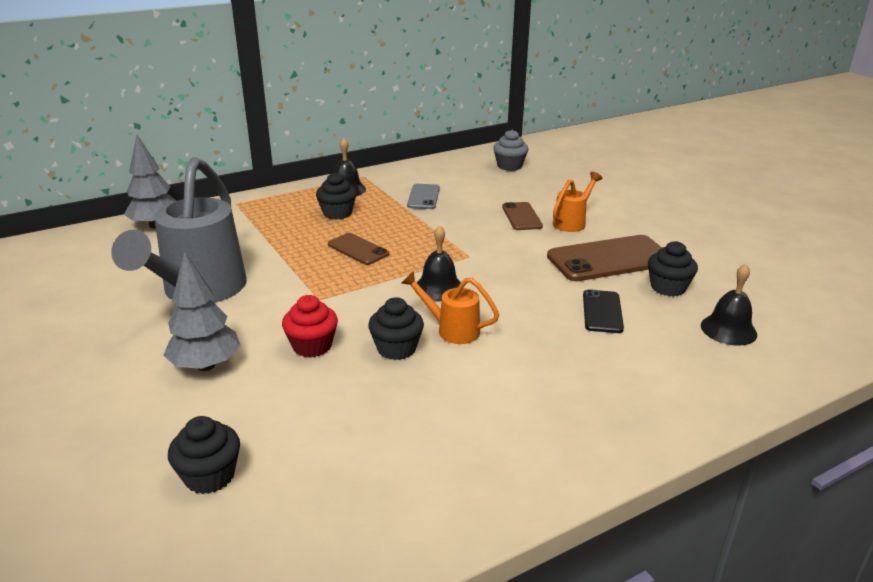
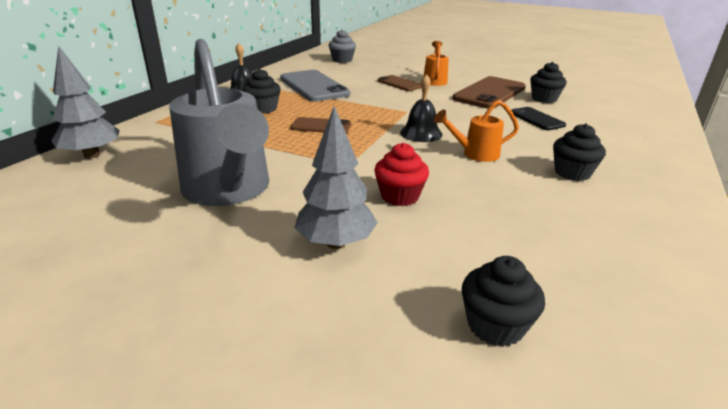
camera: 35 degrees left, 0 degrees up
black cupcake [368,297,424,360] -> black cupcake moved to [553,124,606,181]
grey phone [407,184,440,209] -> grey phone [280,70,350,102], size x1.83
black bell [701,264,757,346] -> none

